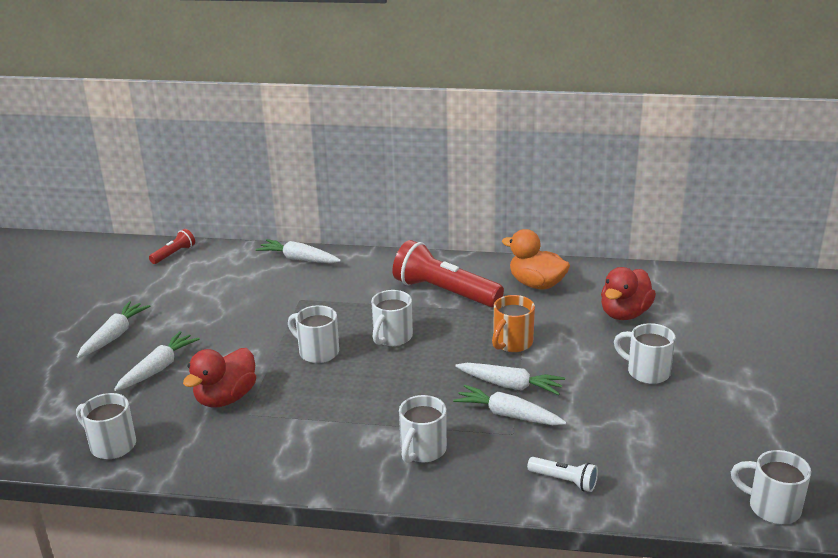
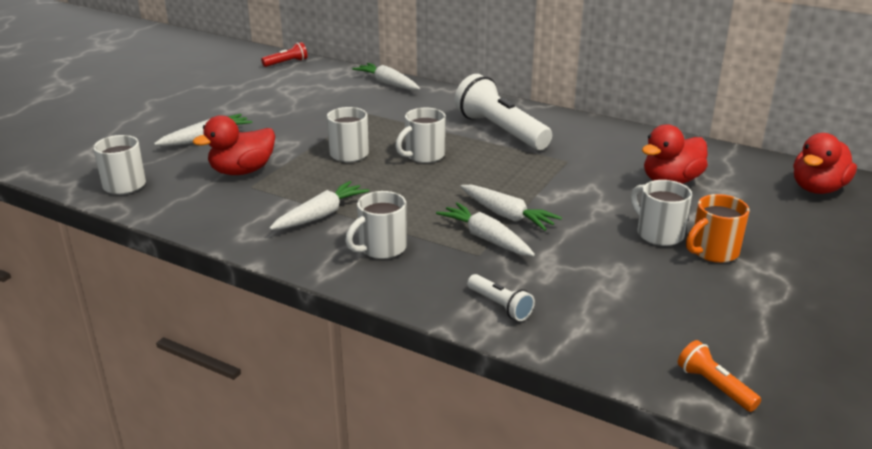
camera: 20 degrees right, 0 degrees up
white carrot [77,301,150,358] -> white carrot moved to [269,181,369,230]
red flashlight [393,240,504,307] -> white flashlight [455,74,552,150]
orange mug [492,295,535,352] -> orange mug moved to [686,194,750,263]
orange duck [502,229,570,290] -> none
white mug [731,450,811,524] -> orange flashlight [678,340,761,412]
none -> red duck [793,133,857,194]

